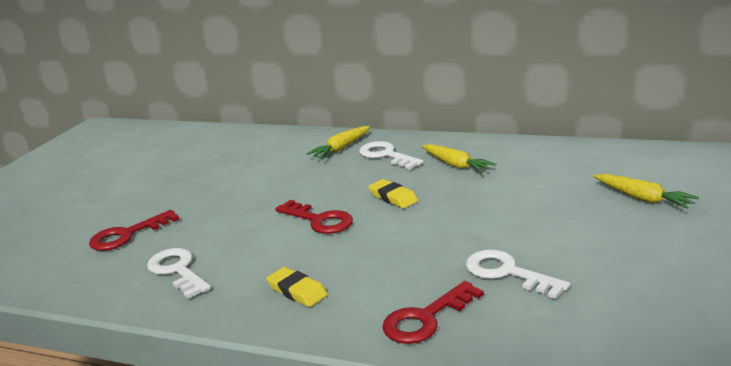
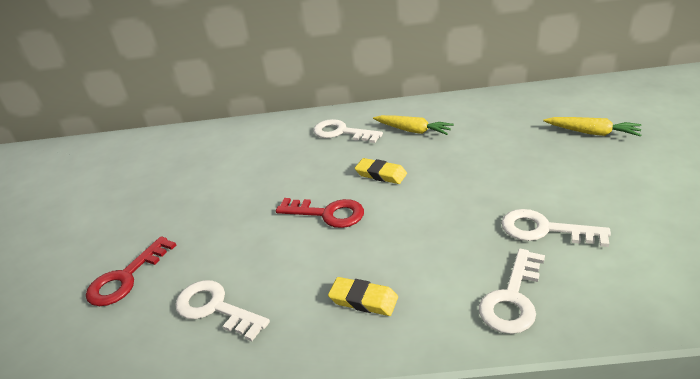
camera: 20 degrees left, 10 degrees up
yellow carrot [306,126,370,159] -> none
red key [383,281,484,344] -> white key [479,248,545,334]

